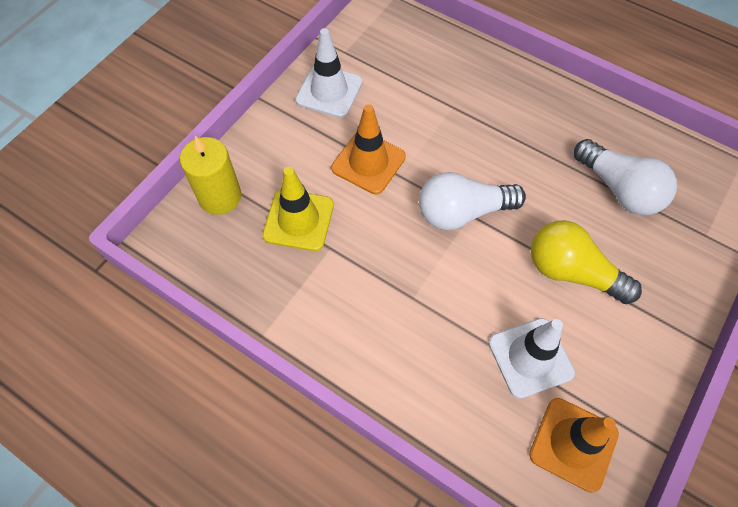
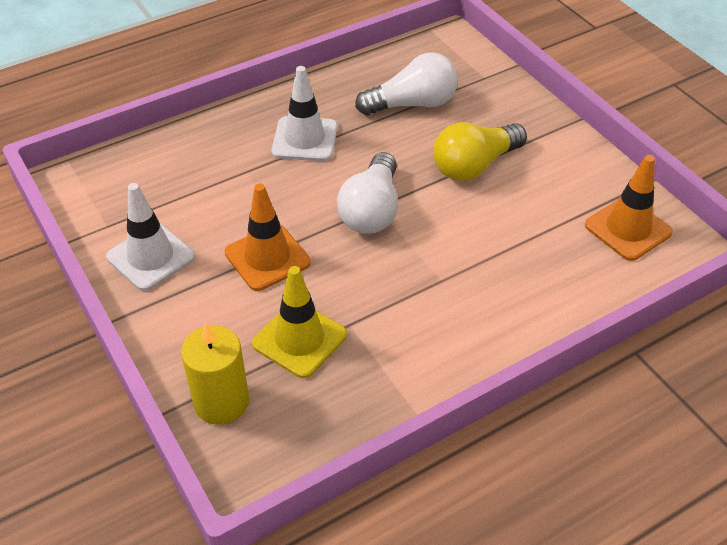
camera: 65 degrees left, 15 degrees down
white traffic cone [489,318,575,399] -> white traffic cone moved to [271,66,338,161]

